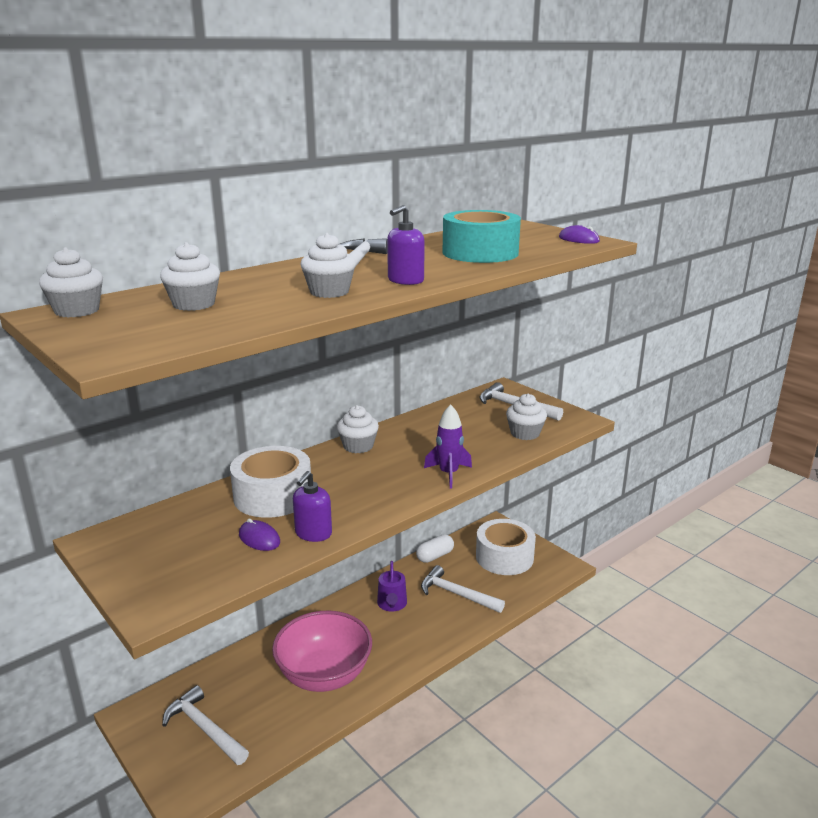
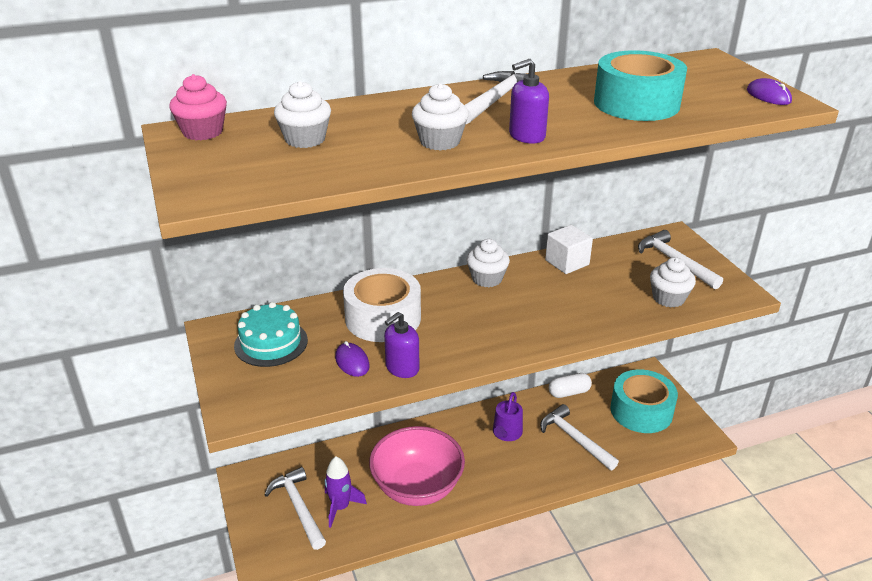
camera: 20 degrees right, 10 degrees up
white cupcake [39,247,103,317] -> pink cupcake [169,74,227,140]
purple rocket [424,404,472,489] -> purple rocket moved to [325,457,367,528]
white tape [476,519,536,575] -> turquoise tape [611,369,678,433]
none -> turquoise cake [234,302,308,367]
none -> white cube [545,225,593,274]

